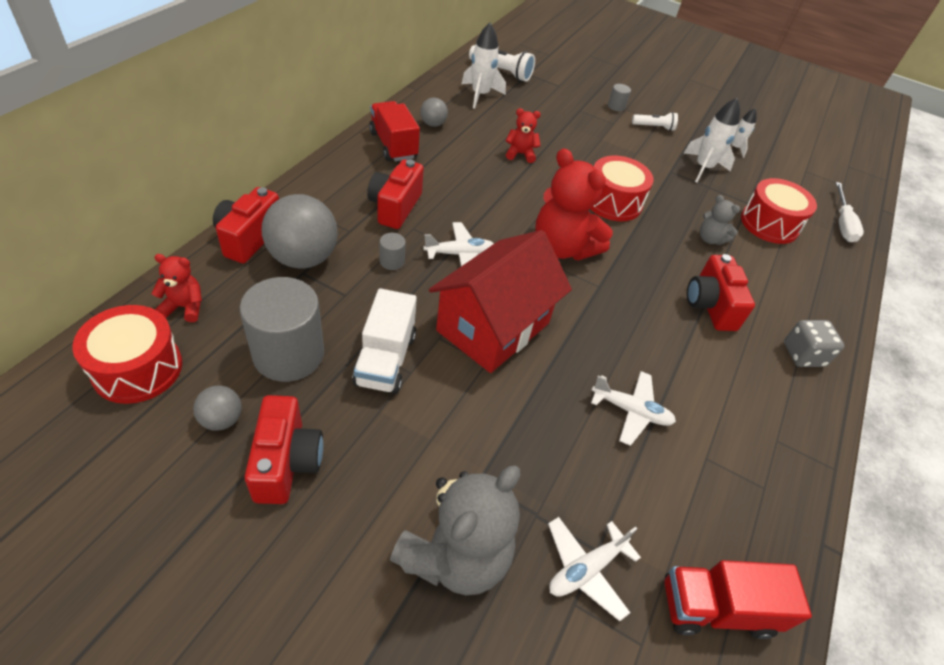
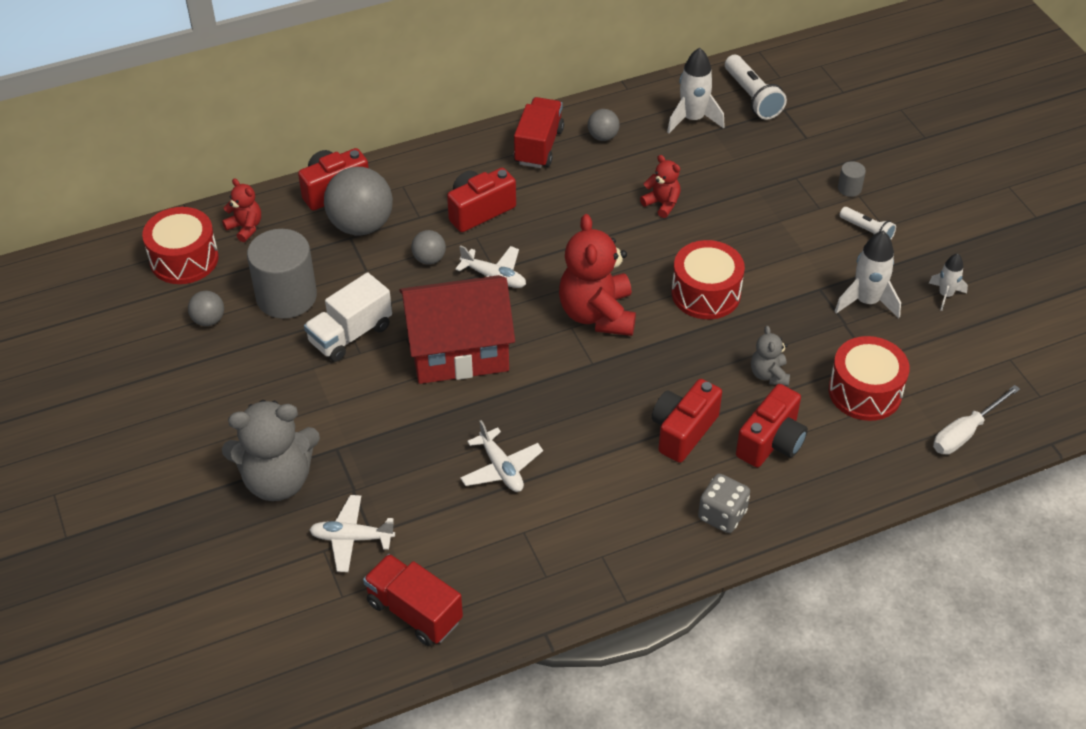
camera: 45 degrees right, 0 degrees up
red camera [244,395,323,504] -> red camera moved to [736,384,808,468]
grey cylinder [380,233,406,270] -> grey ball [411,230,446,265]

